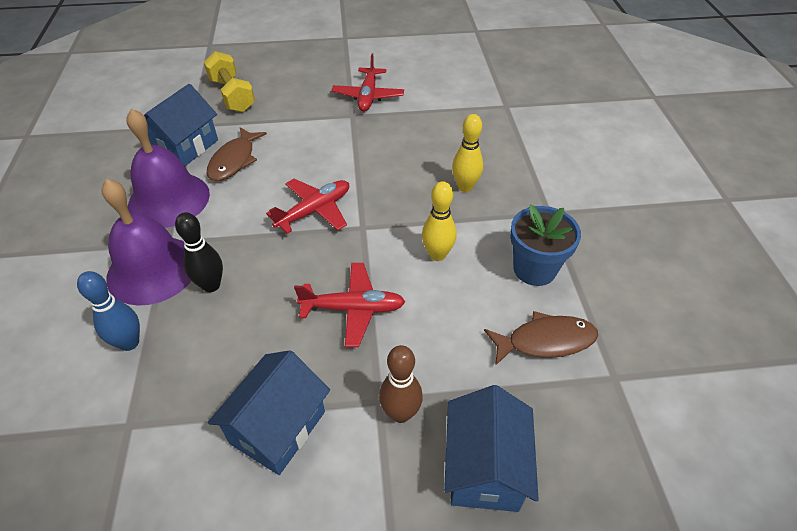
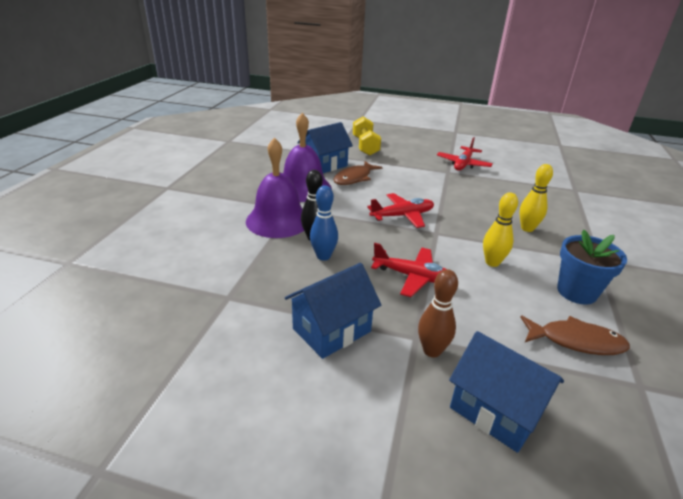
camera: 20 degrees right, 15 degrees down
blue bowling pin [77,271,140,351] -> blue bowling pin moved to [310,185,338,261]
blue house [444,385,539,512] -> blue house turned 75 degrees counterclockwise [449,331,564,453]

